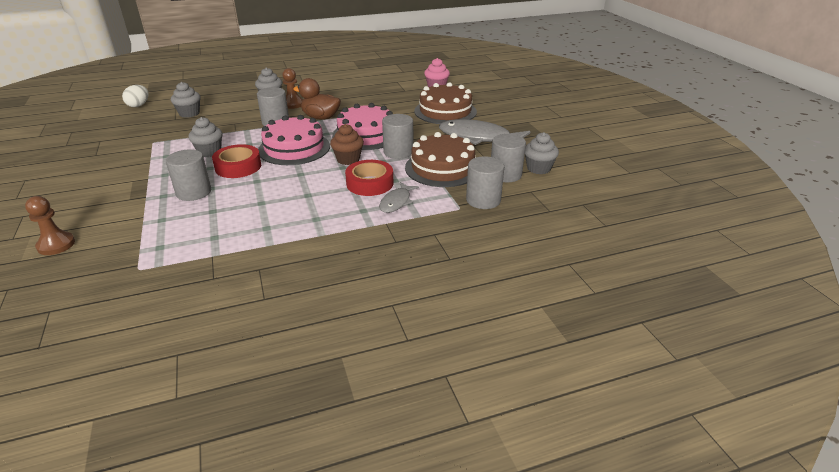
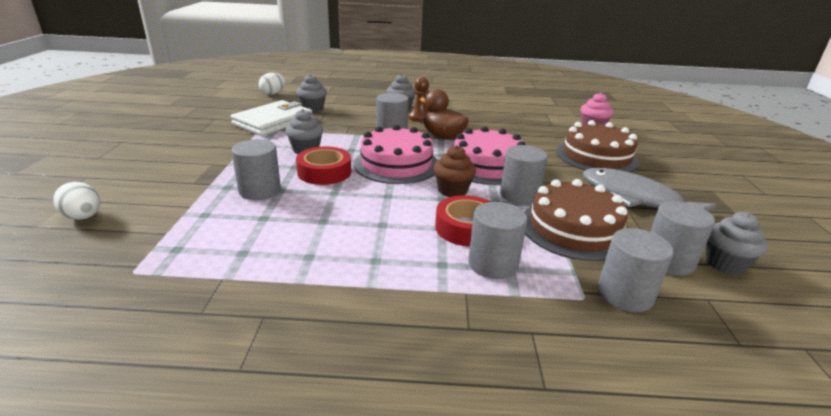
camera: 20 degrees right, 5 degrees down
brown pawn [25,196,75,255] -> white egg [53,182,100,220]
grey fish [379,182,419,213] -> grey cylinder [468,202,527,279]
none -> white wallet [230,100,313,136]

